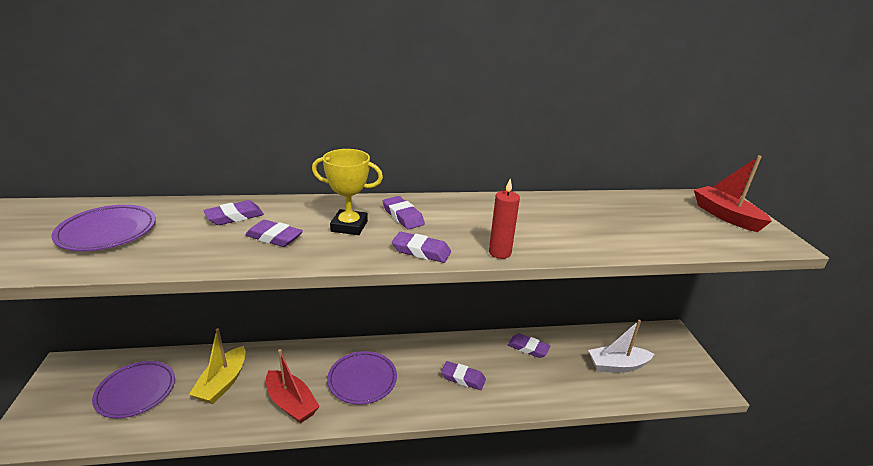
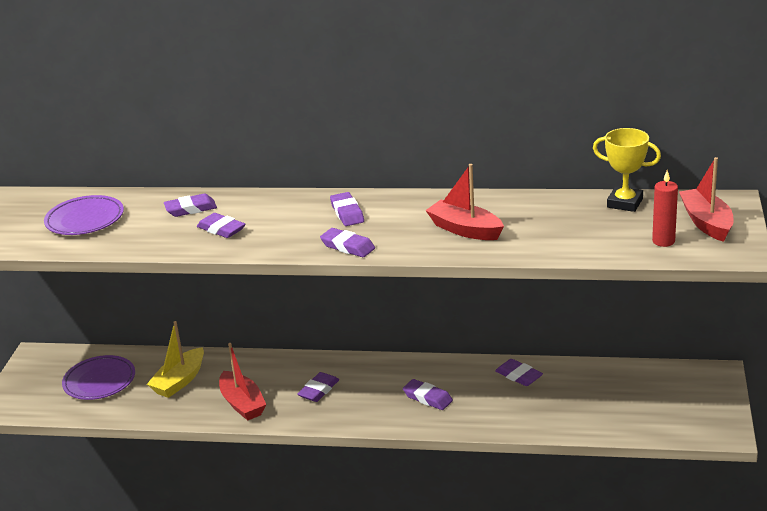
camera: 20 degrees right, 0 degrees up
yellow trophy [312,149,383,235] -> yellow trophy moved to [593,128,661,212]
purple plate [327,351,397,404] -> purple eraser [298,372,339,402]
red candle [489,179,520,259] -> red candle moved to [652,171,678,247]
white boat [588,320,654,373] -> none
none -> red boat [425,164,504,240]

